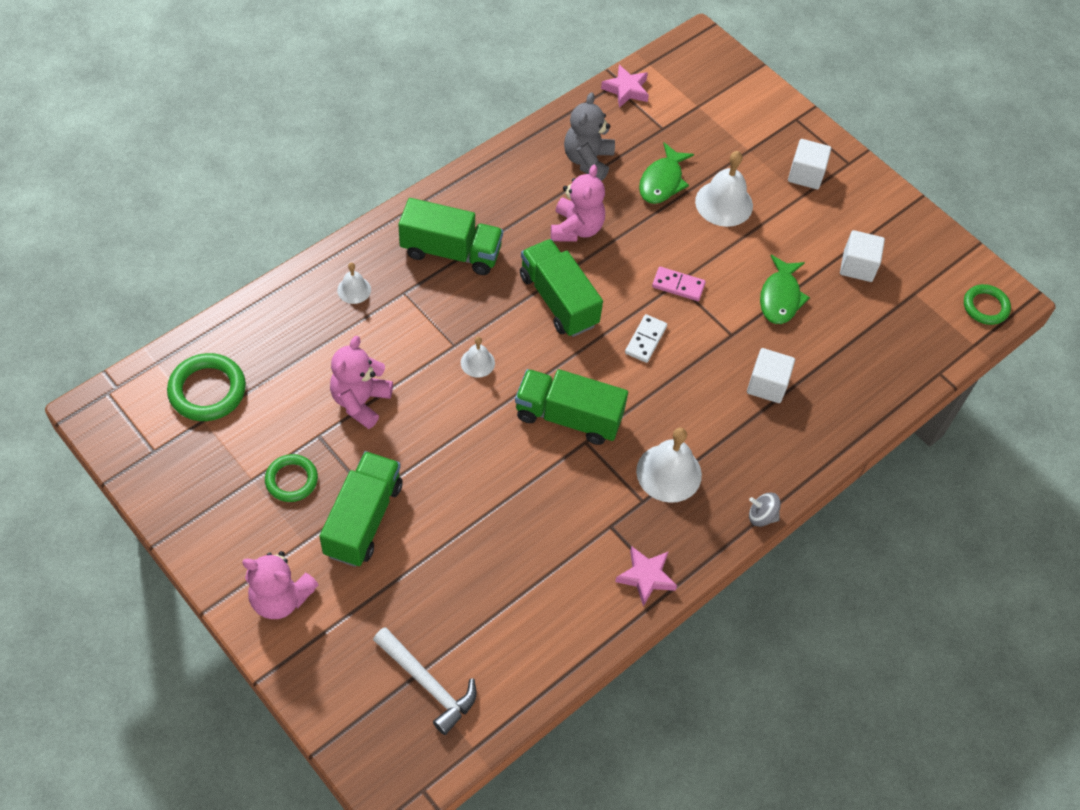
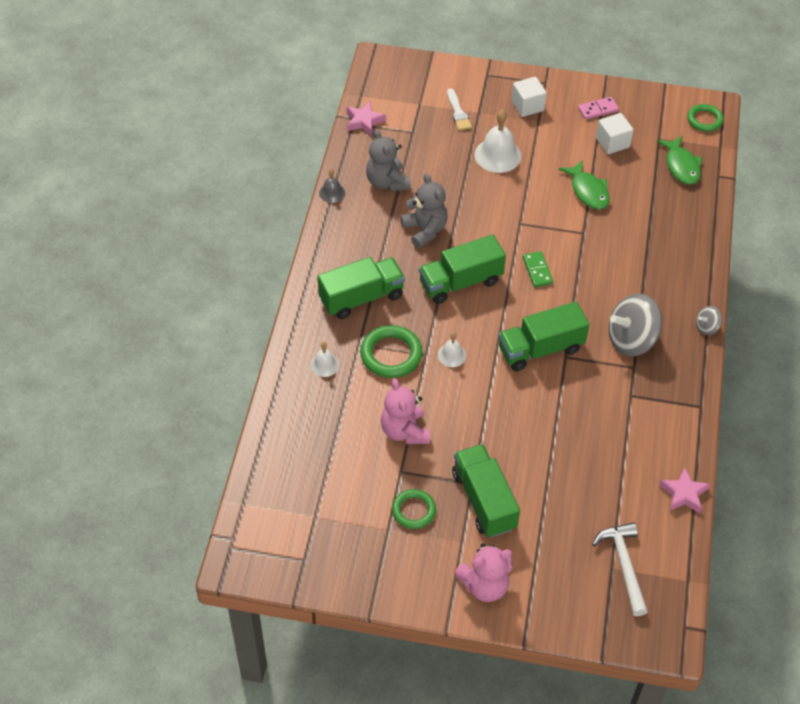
camera: 35 degrees left, 5 degrees down
green ring [167,353,246,421] -> green ring moved to [360,325,423,378]
white hammer [373,627,477,735] -> white hammer turned 105 degrees counterclockwise [592,522,648,616]
green truck [520,239,603,337] -> green truck turned 45 degrees counterclockwise [419,234,506,304]
pink teddy bear [551,165,605,242] -> grey teddy bear [401,173,448,248]
pink star [615,546,677,606] -> pink star moved to [659,467,710,513]
white domino [625,314,667,363] -> green domino [523,251,553,287]
white bell [636,428,702,503] -> grey spinning top [609,293,662,357]
green fish [639,142,694,204] -> green fish moved to [657,136,702,185]
pink domino [652,267,706,301] -> pink domino moved to [578,97,619,120]
white cube [747,348,795,403] -> none
none -> grey bell [319,169,345,203]
none -> white brush [447,88,472,131]

